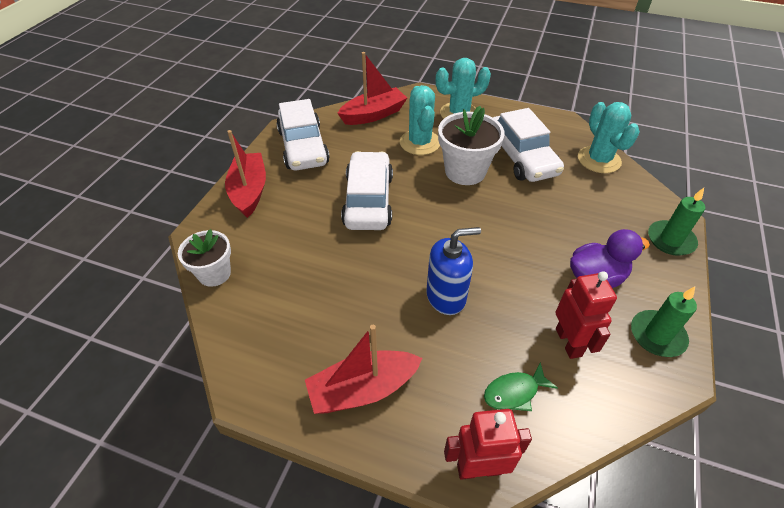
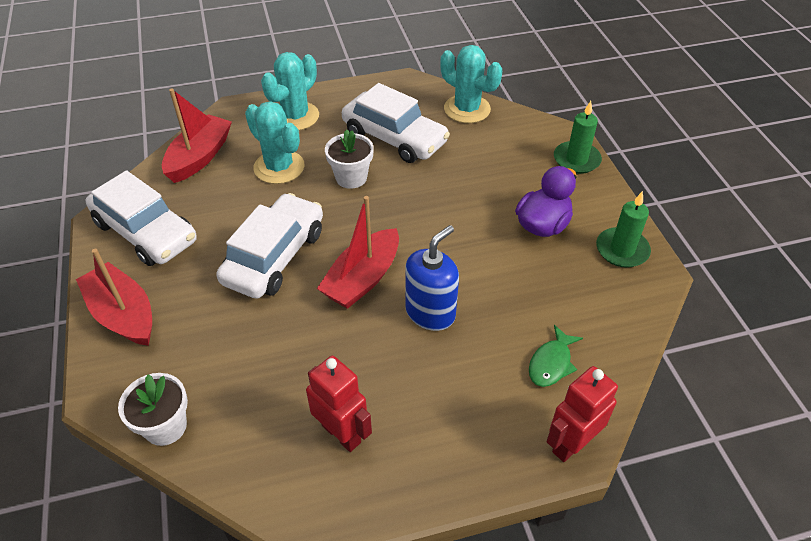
camera: 35 degrees left, 0 degrees up
red boat [305,325,422,414] -> red boat moved to [317,196,399,309]
white car [341,151,393,230] -> white car turned 60 degrees clockwise [216,193,323,299]
white flower pot [438,106,505,185] -> white flower pot [325,129,374,189], size x0.65
red robot [555,271,617,359] -> red robot moved to [306,356,372,452]

